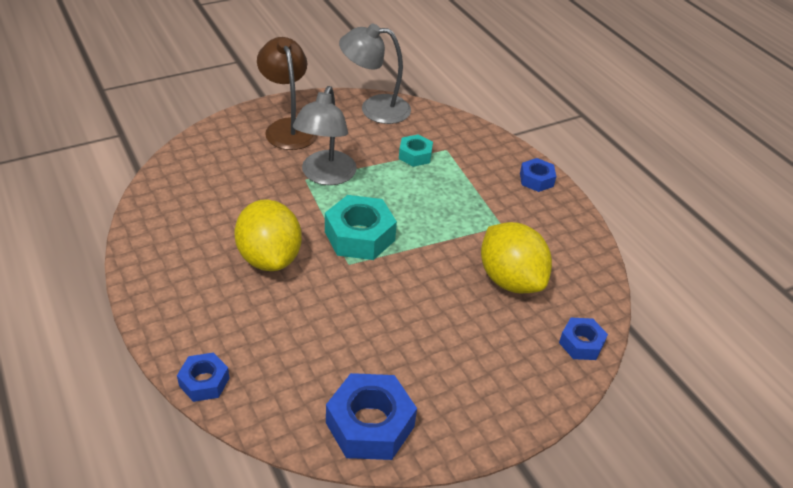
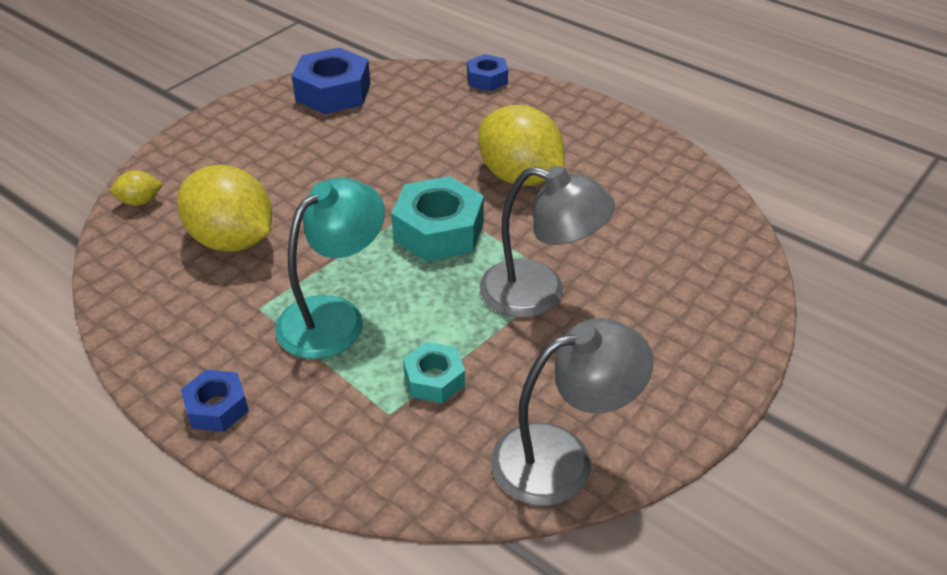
camera: 160 degrees right, 0 degrees up
brown lamp [257,37,317,150] -> none
grey lamp [293,86,357,185] -> grey lamp turned 120 degrees clockwise [480,166,615,318]
blue nut [559,318,608,360] -> yellow lemon [110,170,163,206]
none -> turquoise lamp [275,177,385,359]

